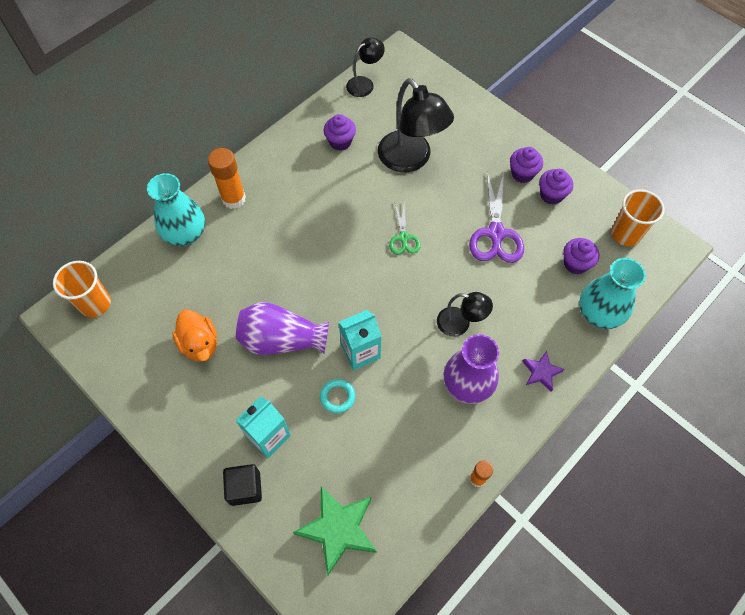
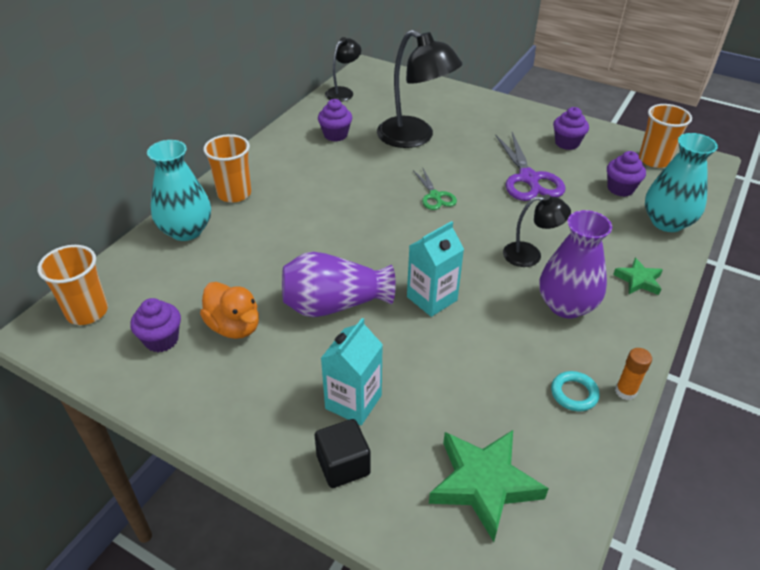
camera: 15 degrees left, 20 degrees down
orange glue stick [208,148,246,209] -> orange cup [203,134,251,202]
turquoise ring [320,379,355,413] -> turquoise ring moved to [551,371,600,411]
purple cupcake [510,147,543,183] -> purple cupcake moved to [130,298,181,352]
purple star [522,351,565,392] -> green star [613,258,663,295]

